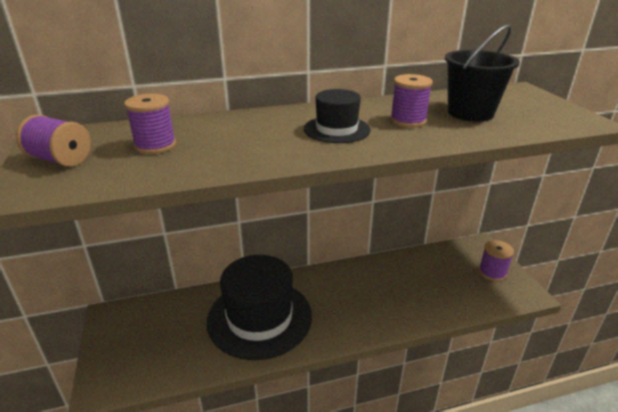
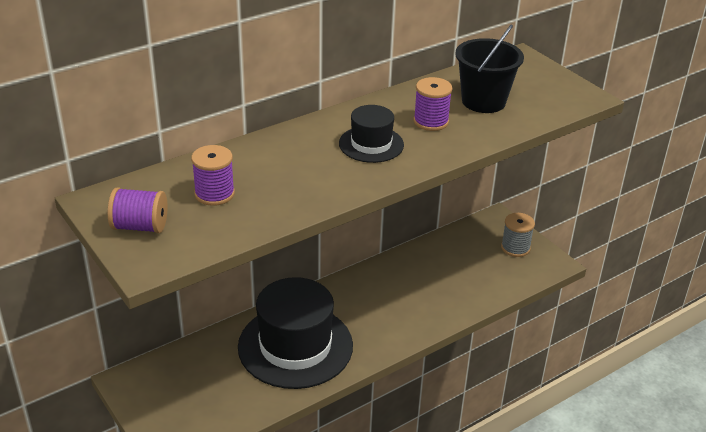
camera: 20 degrees left, 5 degrees up
purple spool [479,240,514,281] -> grey spool [501,213,535,257]

